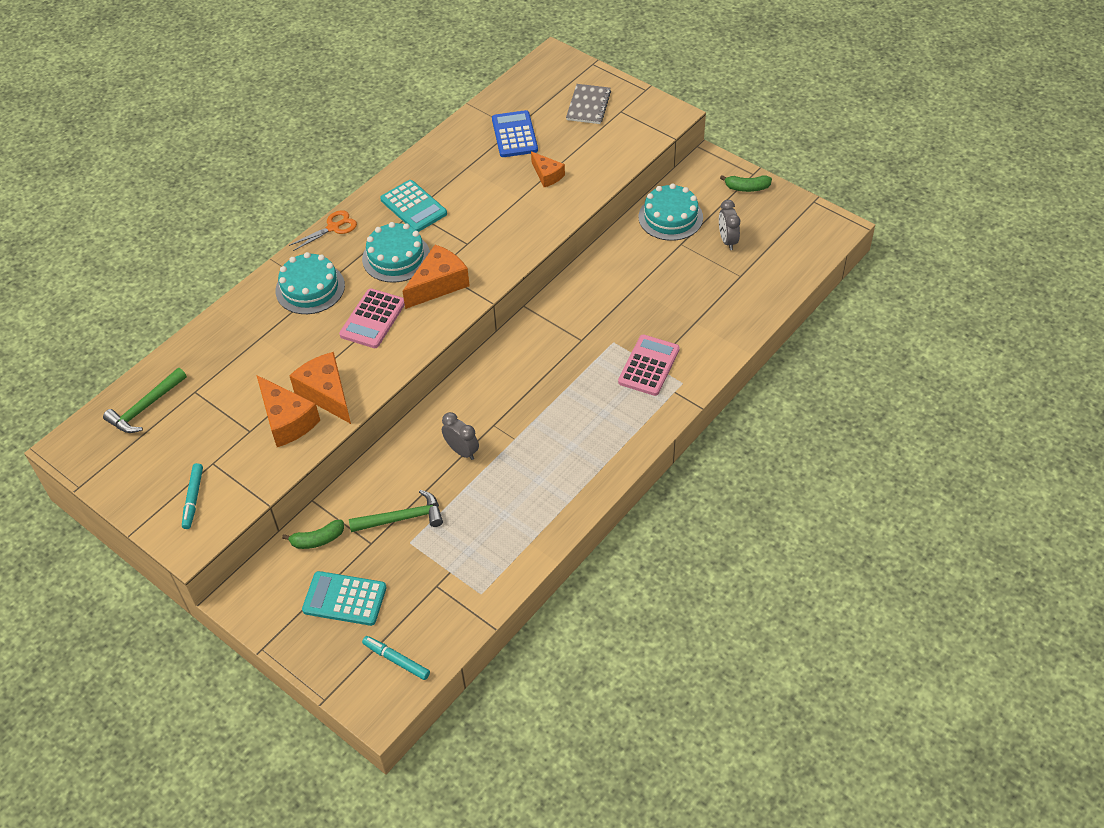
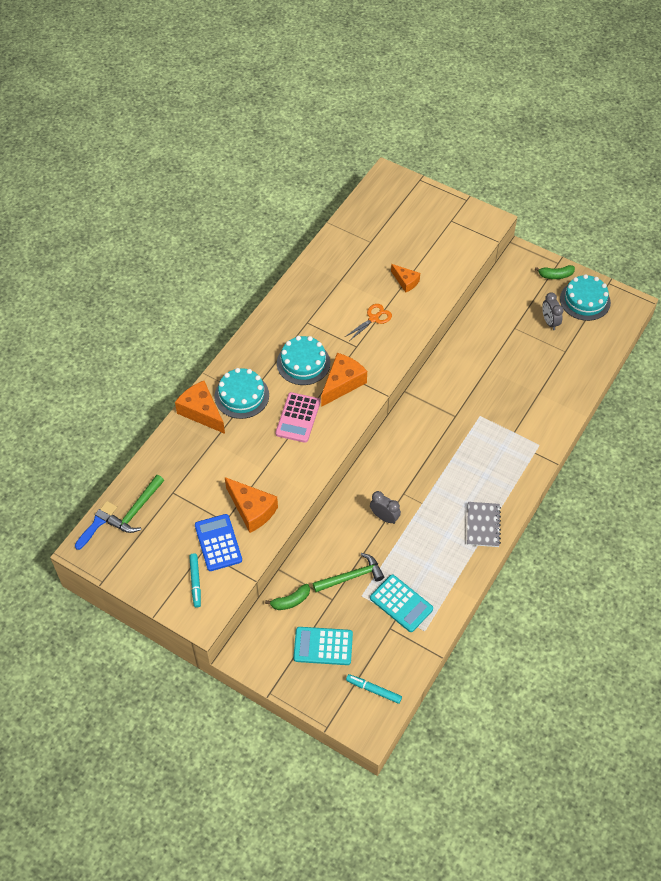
camera: 10 degrees left, 5 degrees up
orange scissors [289,210,357,251] -> orange scissors moved to [345,304,392,341]
orange cheese [289,352,351,424] -> orange cheese moved to [175,381,225,434]
turquoise calculator [380,180,447,232] -> turquoise calculator moved to [370,574,433,632]
blue calculator [492,110,538,157] -> blue calculator moved to [195,514,242,571]
grey notebook [566,84,611,124] -> grey notebook moved to [467,502,501,547]
pink calculator [618,335,680,396] -> none
turquoise cake [639,184,703,241] -> turquoise cake moved to [560,274,611,321]
none -> blue brush [75,501,117,550]

